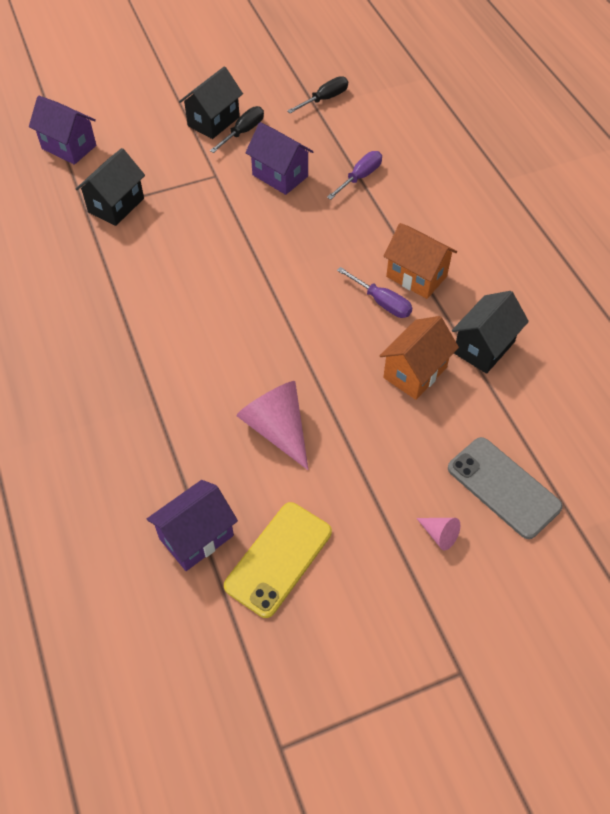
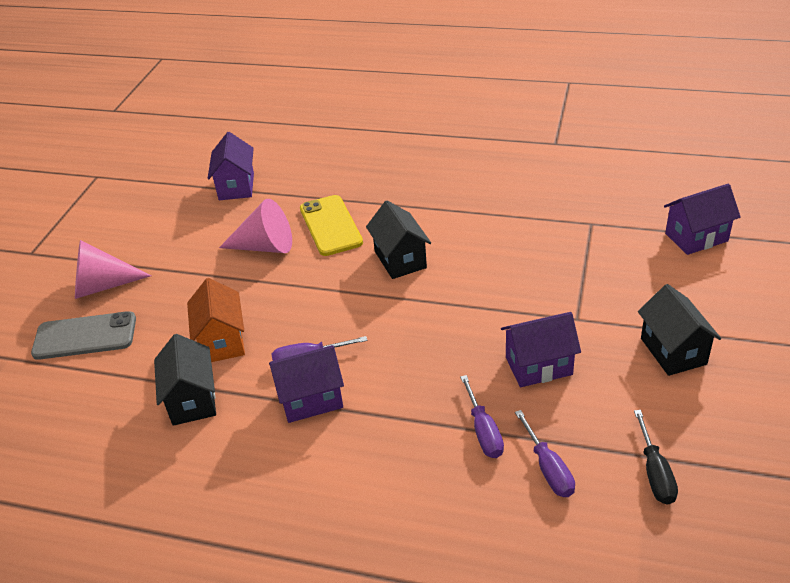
camera: 130 degrees right, 15 degrees down
black house [76,148,145,226] -> black house moved to [366,200,431,279]
black screwdriver [210,106,264,153] -> none
yellow phone [224,502,332,618] -> yellow phone moved to [300,195,363,256]
orange house [384,223,457,299] -> purple house [269,345,344,423]
pink cone [416,518,460,550] -> pink cone [75,240,152,299], size x2.10
none -> purple screwdriver [515,410,575,497]

